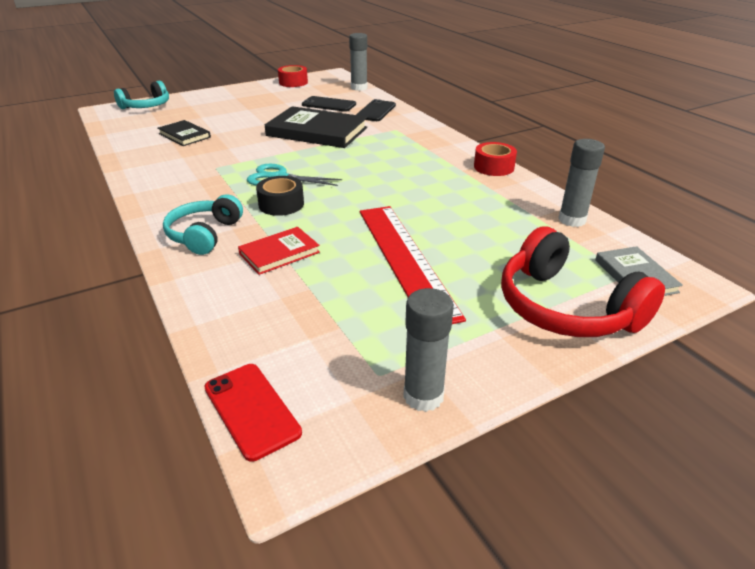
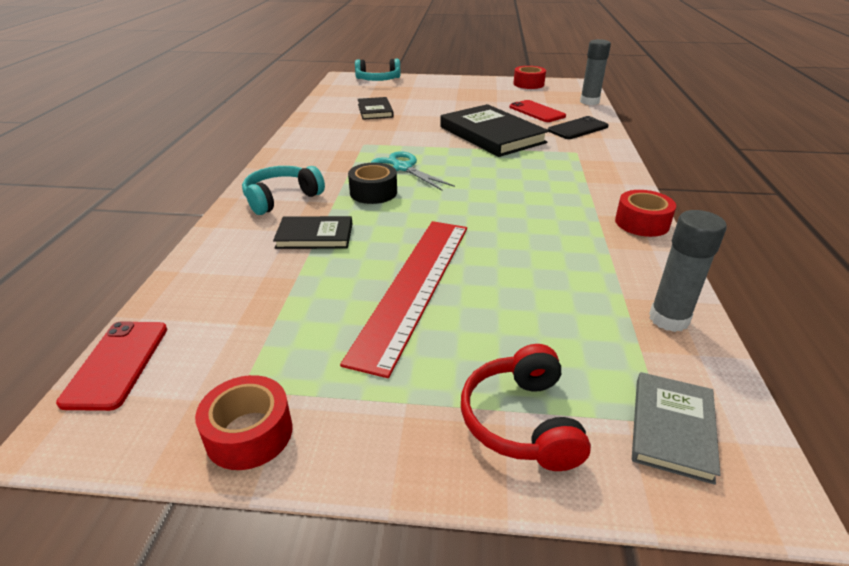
camera: 35 degrees right, 0 degrees up
red book [238,227,320,275] -> black book [273,216,352,249]
black phone [302,96,356,112] -> red phone [509,100,566,122]
grey glue stick [403,288,454,412] -> red tape [195,375,292,470]
red headphones [501,226,665,337] -> red headphones [461,344,591,471], size x0.65

